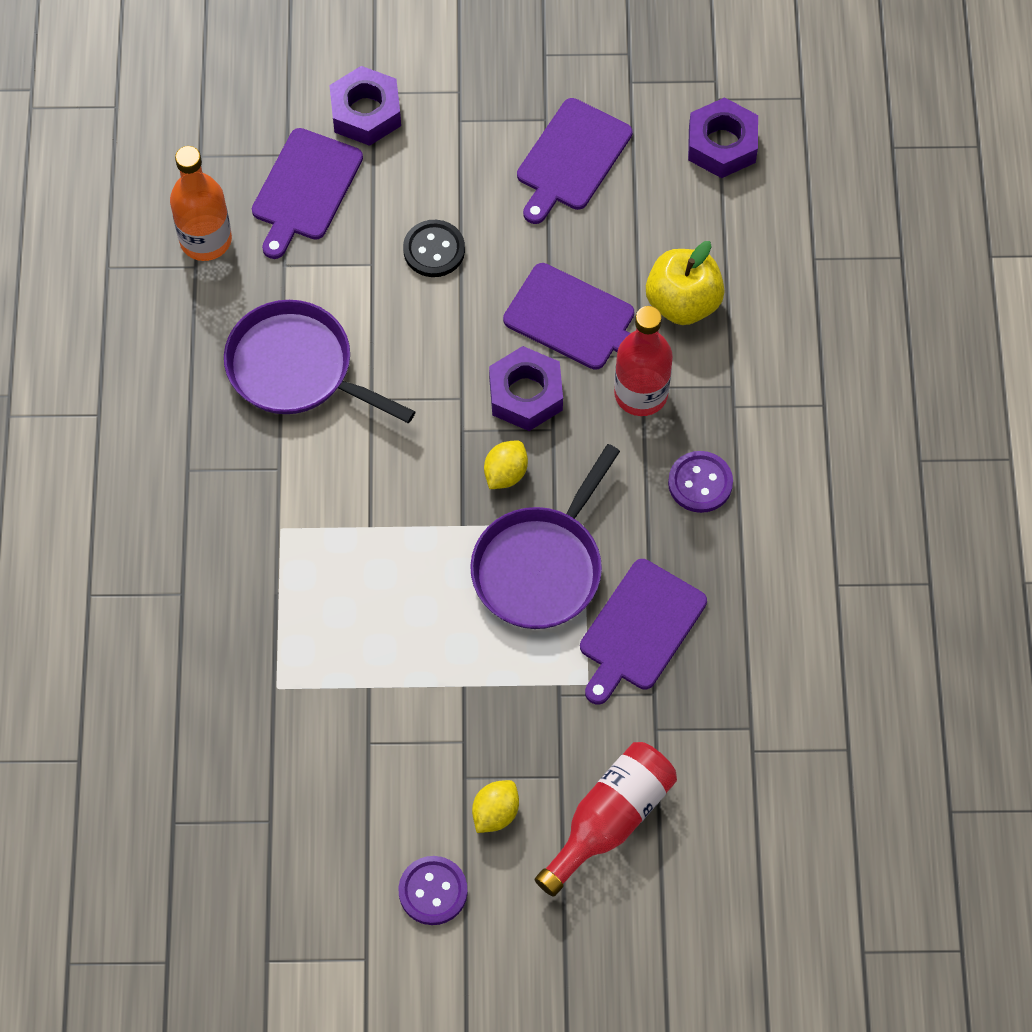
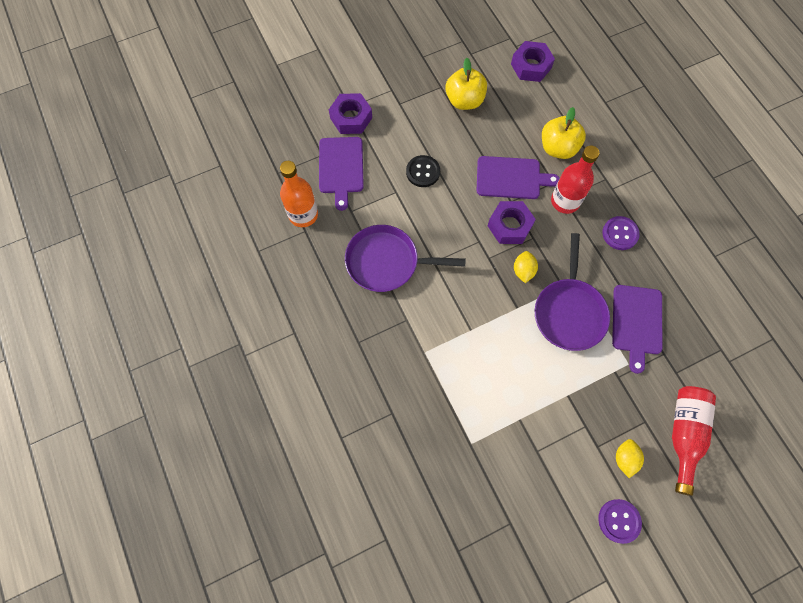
camera: 25 degrees left, 5 degrees up
purple cutting board [517,98,633,224] -> yellow apple [446,58,487,110]

